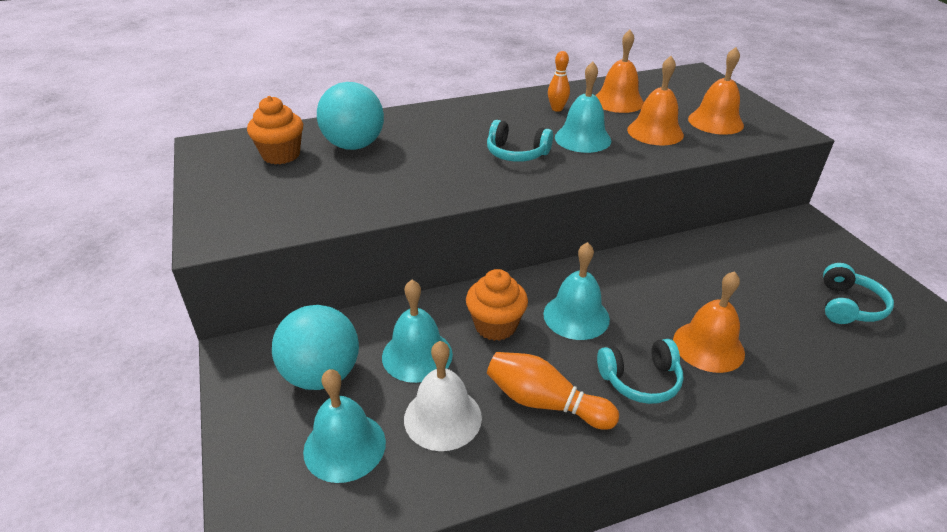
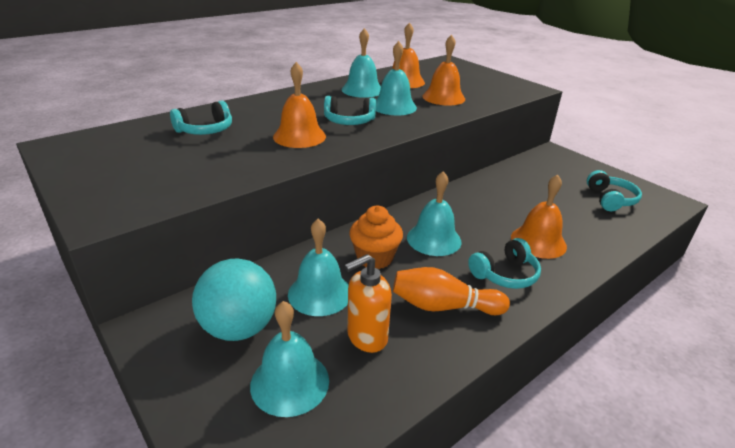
camera: 20 degrees left, 5 degrees down
orange cupcake [247,96,303,164] -> none
turquoise ball [317,82,384,150] -> turquoise headphones [170,101,232,135]
white bell [404,341,482,451] -> orange soap dispenser [344,254,392,353]
orange bowling pin [548,51,570,112] -> turquoise bell [342,28,381,98]
orange bell [688,47,744,135] -> orange bell moved to [273,62,326,148]

